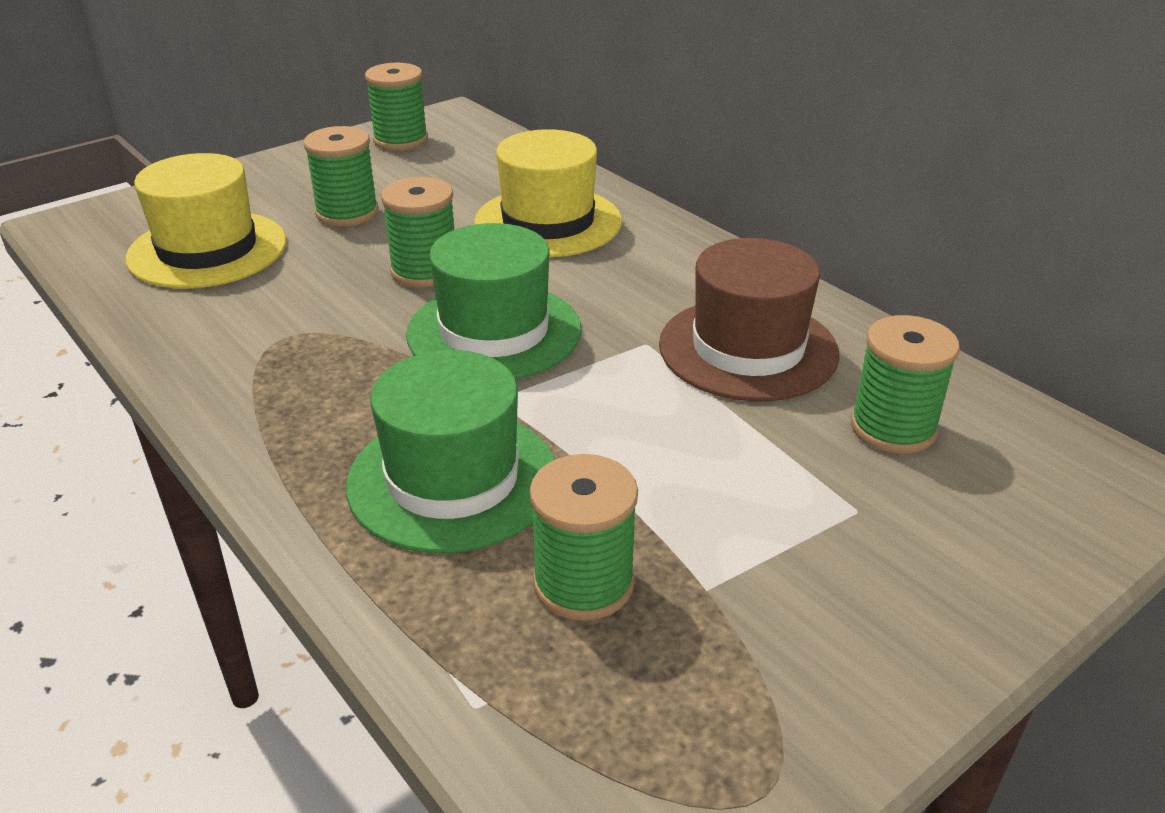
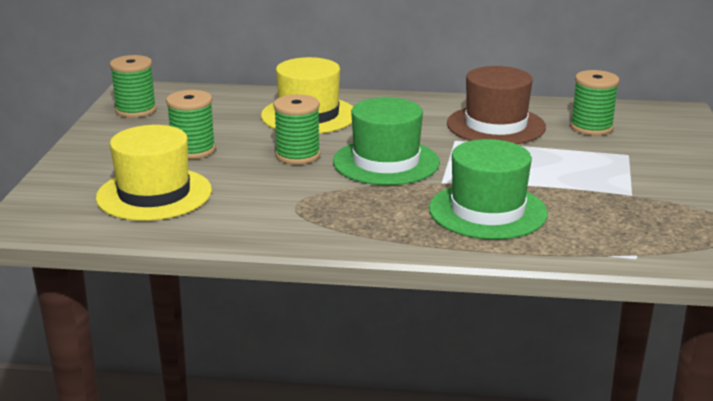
camera: 45 degrees left, 10 degrees down
green spool [529,454,638,621] -> none

